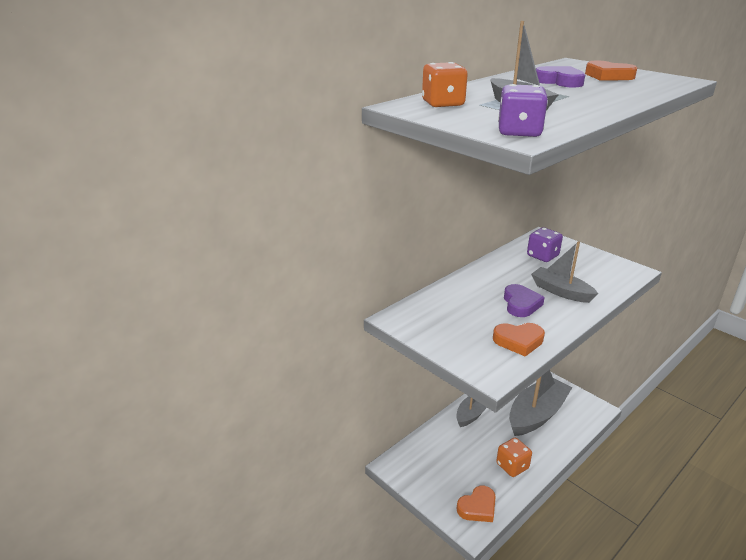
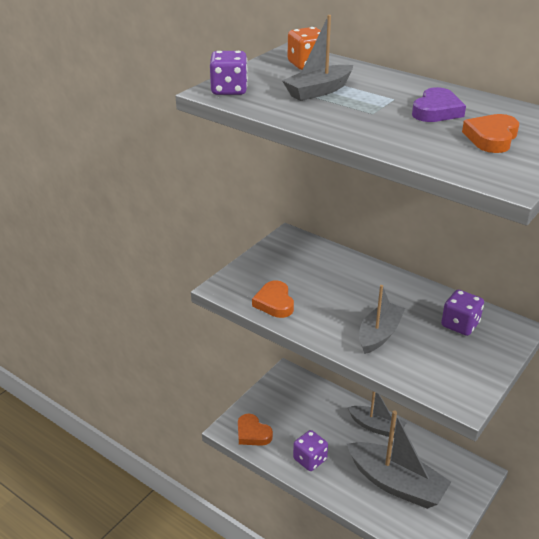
camera: 80 degrees right, 5 degrees up
orange dice [496,438,532,477] -> purple dice [293,430,328,471]
purple heart [504,284,545,317] -> none

